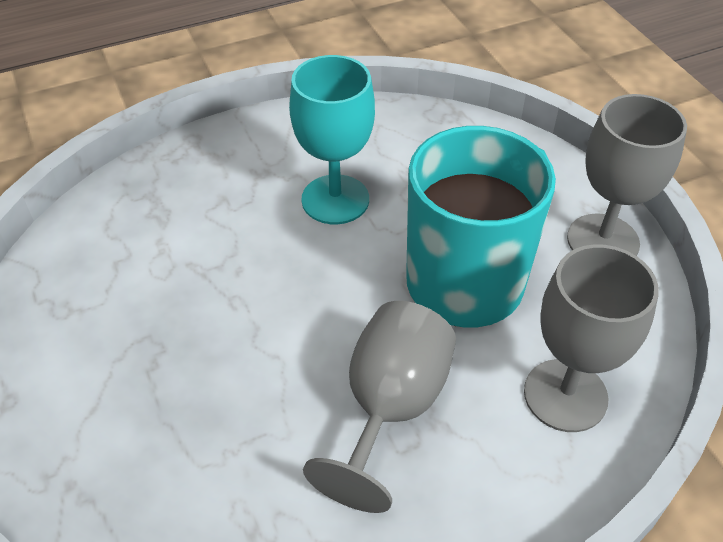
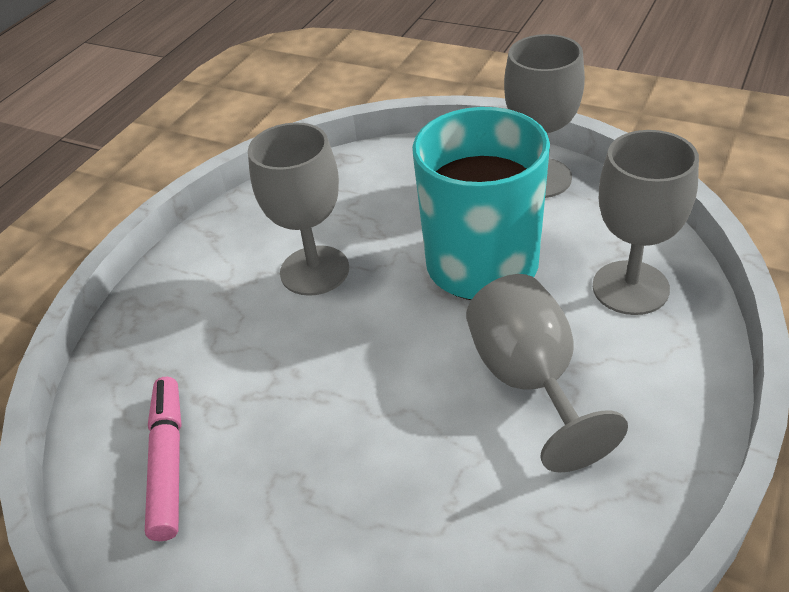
camera: 35 degrees left, 5 degrees down
turquoise goblet [289,55,375,224] -> grey goblet [248,122,349,296]
none -> pink marker [145,377,182,541]

